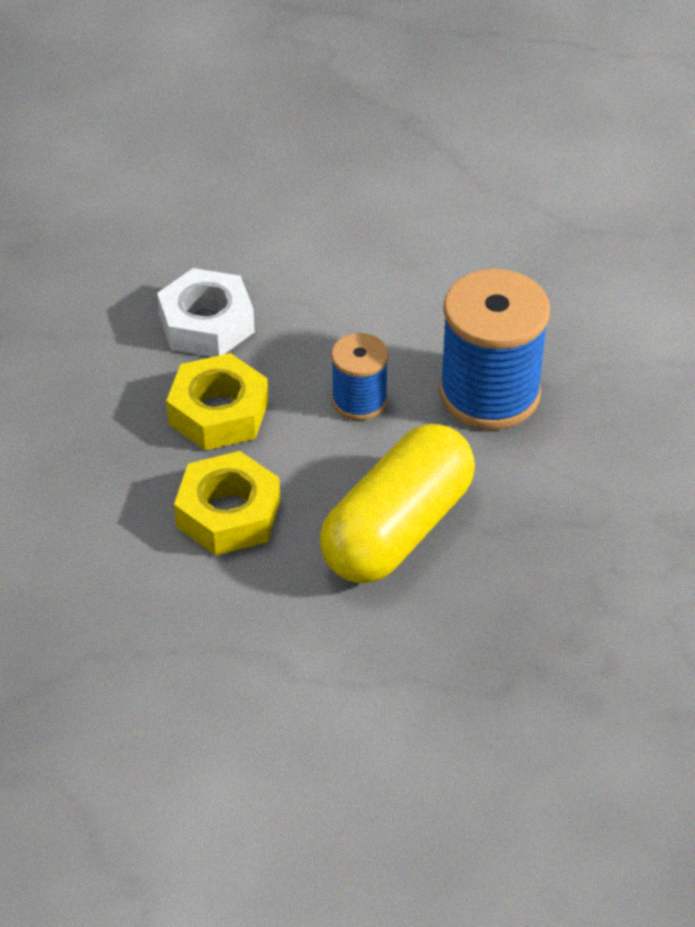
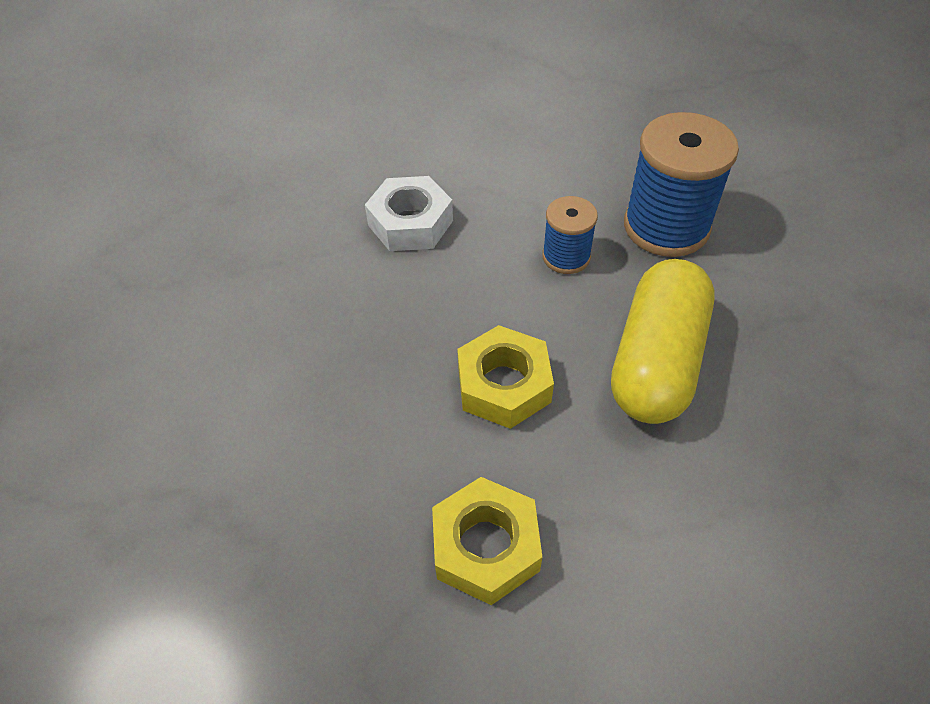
camera: 15 degrees left, 5 degrees up
yellow nut [166,353,268,450] -> yellow nut moved to [432,477,542,605]

